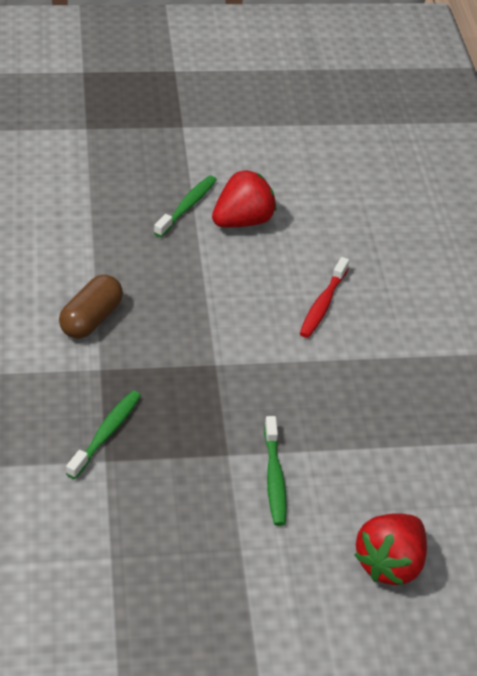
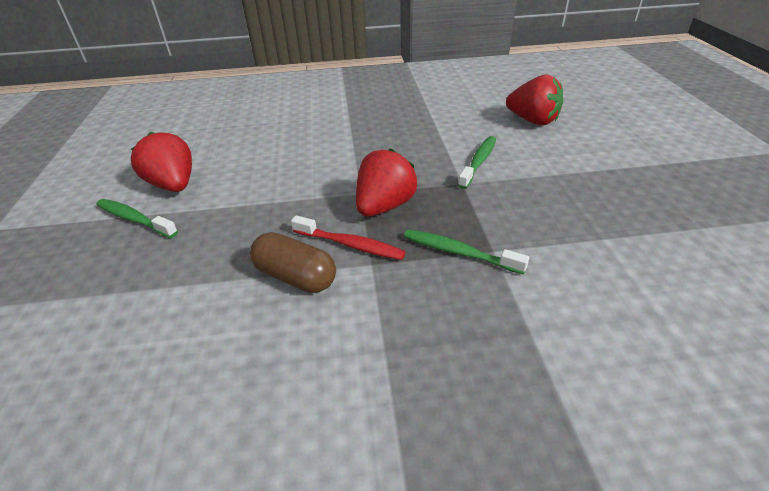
camera: 85 degrees left, 5 degrees down
green toothbrush [264,416,287,526] -> green toothbrush turned 60 degrees counterclockwise [458,136,496,189]
red toothbrush [300,257,349,338] -> red toothbrush moved to [291,215,406,260]
none -> red strawberry [356,148,417,217]

